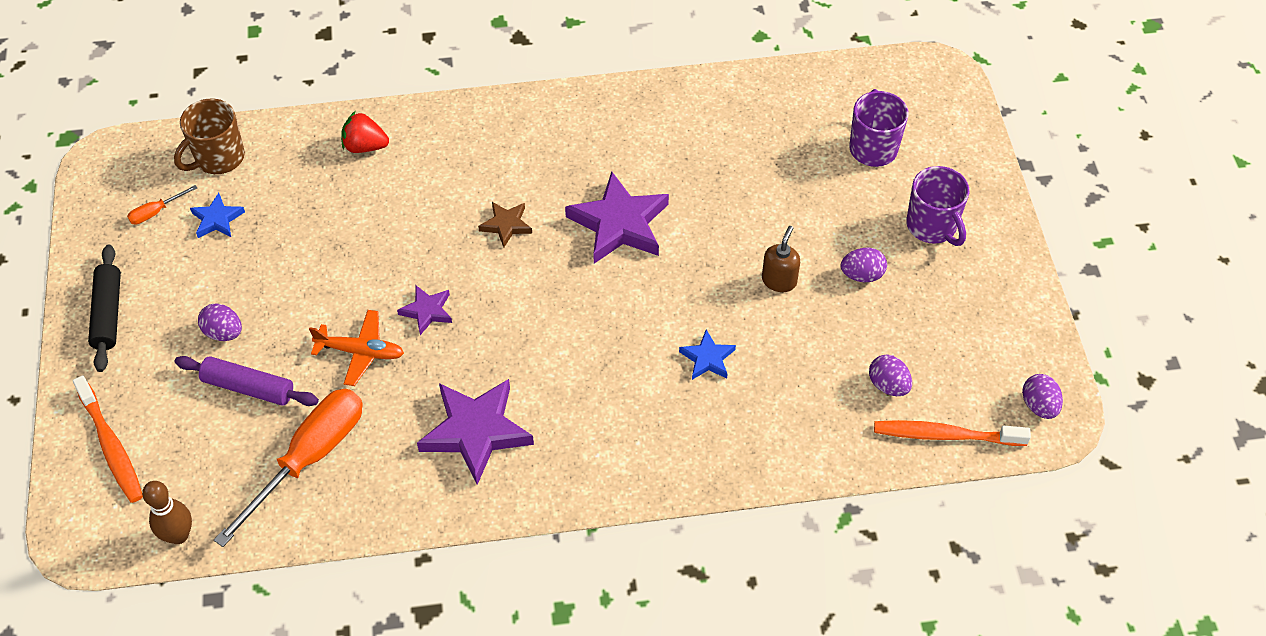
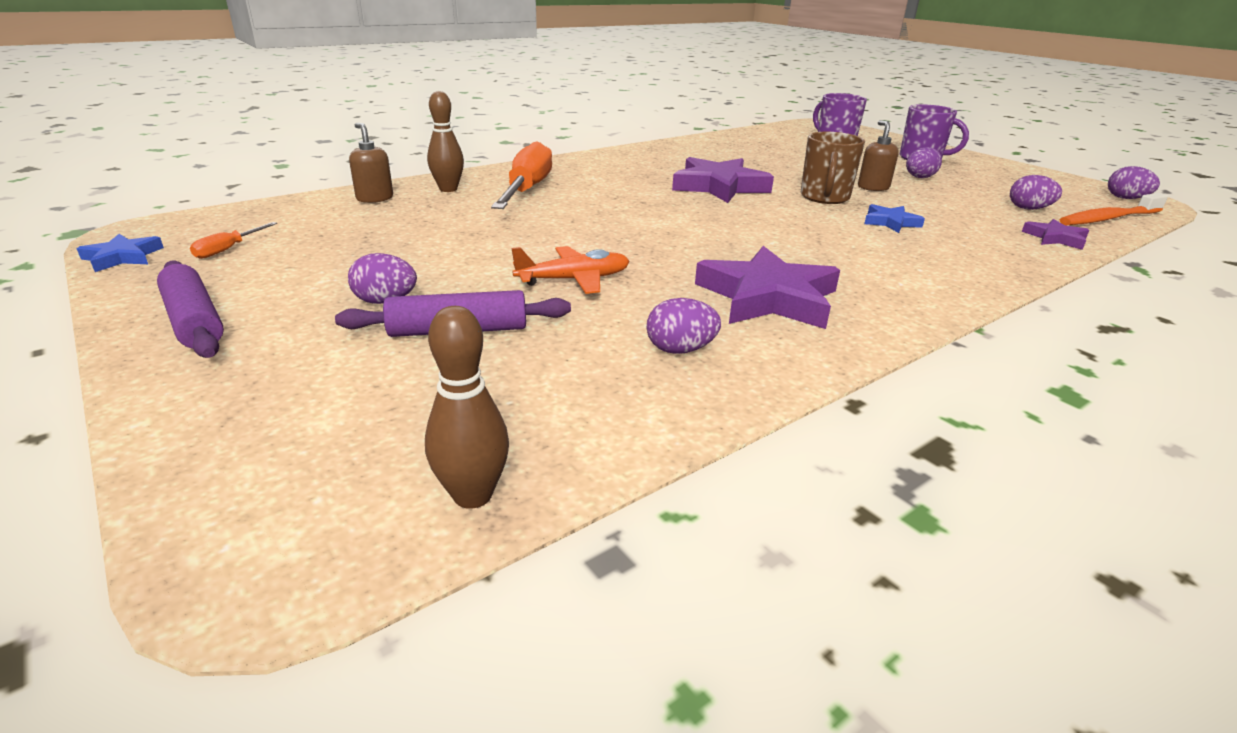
camera: 30 degrees left, 25 degrees down
orange toothbrush [73,375,143,503] -> none
black rolling pin [88,244,121,372] -> purple rolling pin [157,261,224,358]
brown mug [174,99,245,174] -> brown mug moved to [801,132,865,204]
blue star [190,193,245,238] -> blue star moved to [77,234,164,272]
orange screwdriver [214,389,363,547] -> orange screwdriver moved to [491,141,552,209]
red strawberry [341,112,389,153] -> brown bowling pin [427,91,464,192]
purple star [397,285,452,335] -> purple star moved to [1022,219,1089,250]
brown star [478,202,532,247] -> none
none -> brown soap dispenser [349,123,393,203]
none -> purple egg [647,298,721,354]

